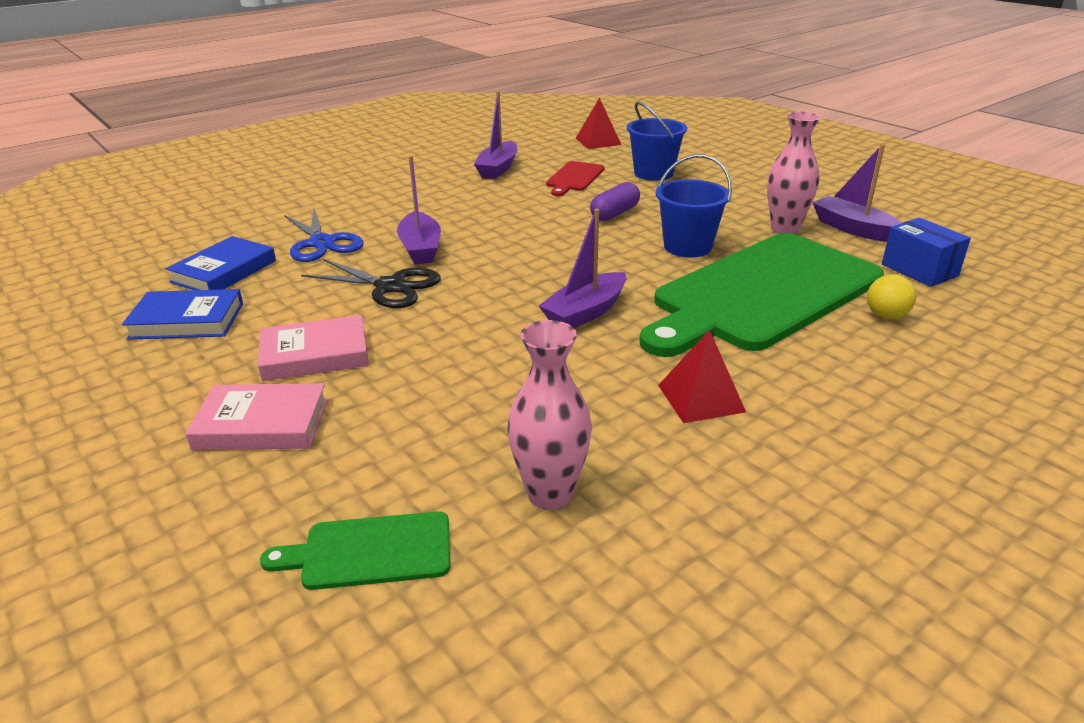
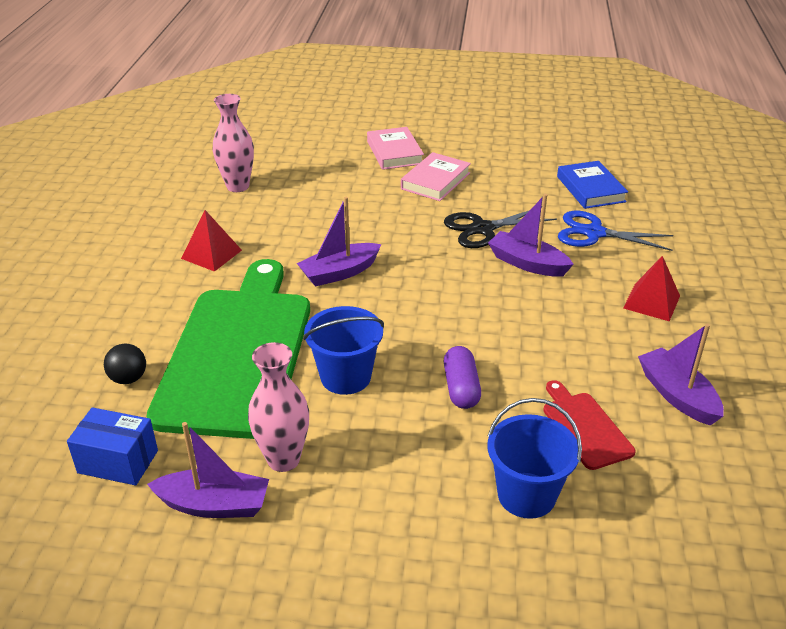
camera: 135 degrees right, 5 degrees up
blue book [122,289,243,340] -> none
pink book [185,383,328,450] -> pink book turned 60 degrees counterclockwise [367,127,424,170]
green cutting board [260,511,450,590] -> none
purple boat [538,209,626,328] -> purple boat turned 120 degrees counterclockwise [297,197,381,287]
red pyramid [575,97,621,149] -> red pyramid moved to [623,256,680,322]
yellow ball [867,274,916,319] -> black ball [104,343,146,384]

